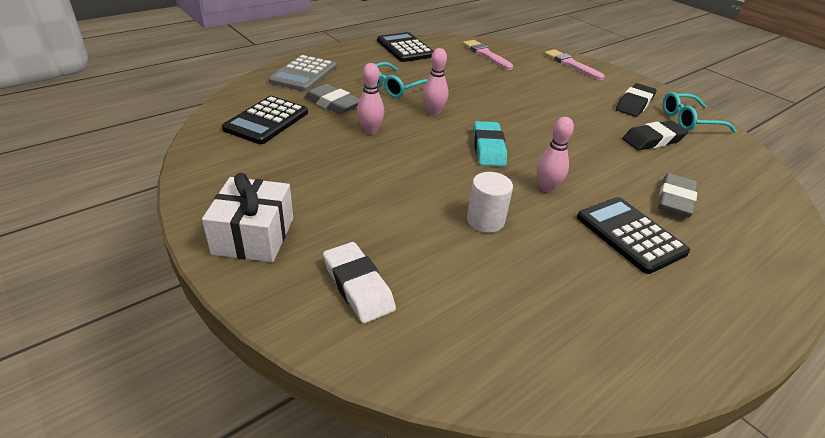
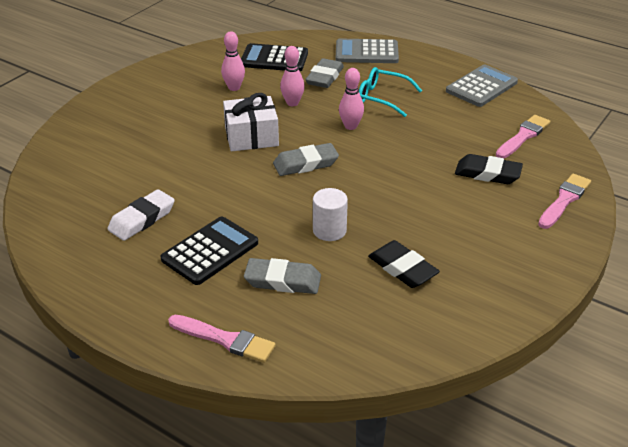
camera: 75 degrees right, 0 degrees up
white gift [202,173,293,262] -> white gift moved to [223,93,279,152]
white eraser [323,242,396,323] -> white eraser moved to [107,189,175,241]
black calculator [377,32,434,62] -> grey calculator [446,64,518,107]
white cylinder [467,172,513,233] -> white cylinder moved to [313,188,348,241]
turquoise eraser [473,121,507,166] -> grey eraser [273,143,339,176]
pink bowling pin [537,117,574,193] -> pink bowling pin moved to [221,31,245,91]
black eraser [616,83,657,117] -> black eraser moved to [455,154,523,184]
turquoise glasses [663,92,737,133] -> none
none -> pink brush [168,315,276,363]

